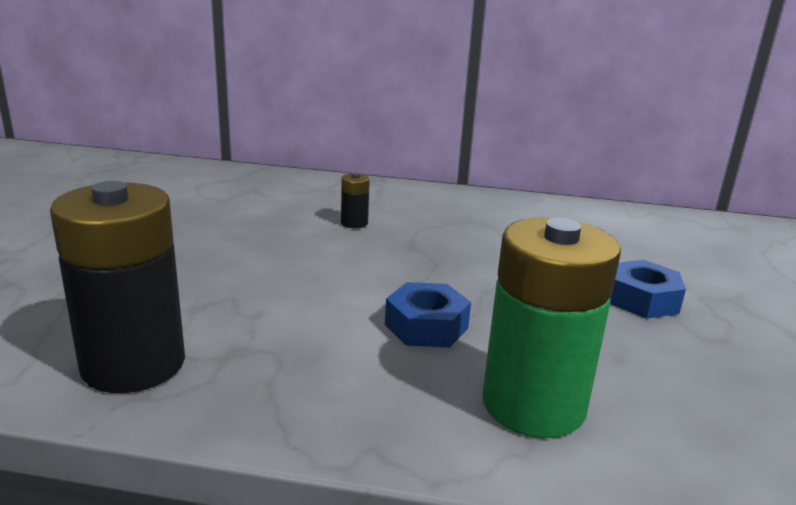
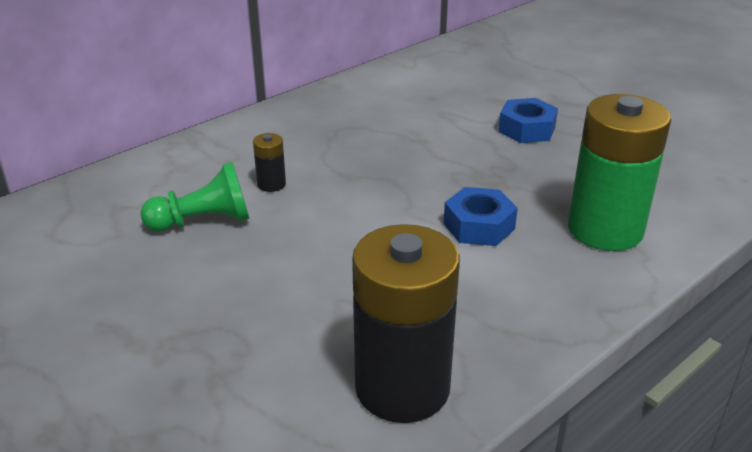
camera: 50 degrees left, 10 degrees up
none -> green pawn [140,162,250,232]

